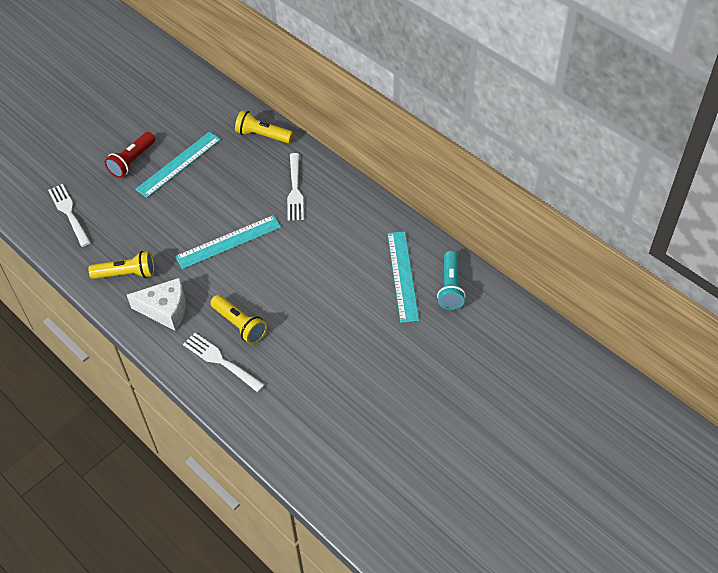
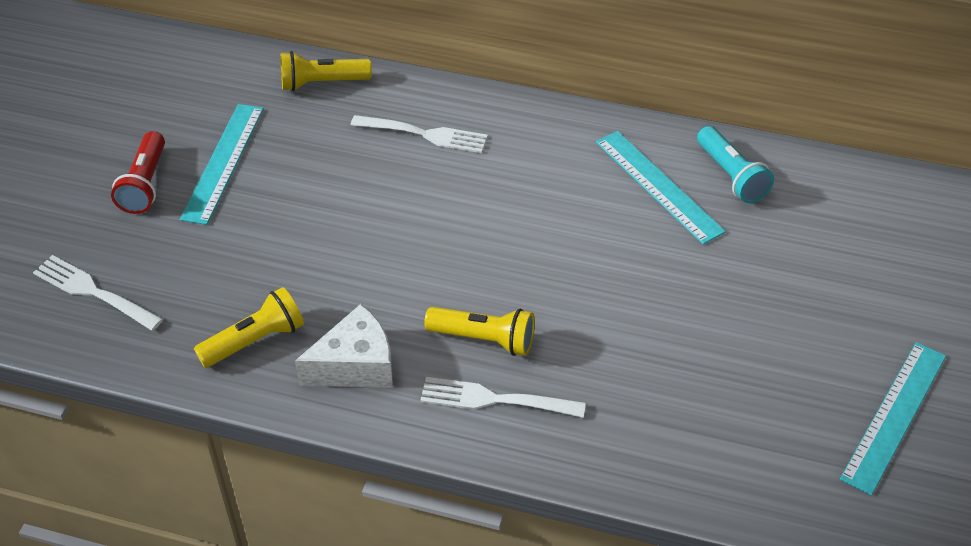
camera: 30 degrees left, 5 degrees down
turquoise ruler [175,215,281,269] -> turquoise ruler moved to [840,342,946,496]
white fork [287,153,304,221] -> white fork turned 45 degrees counterclockwise [351,115,488,153]

